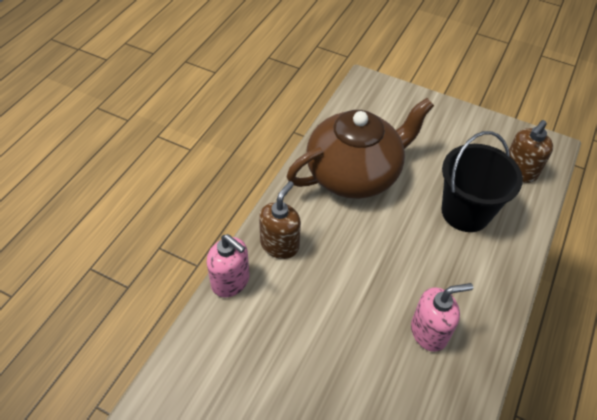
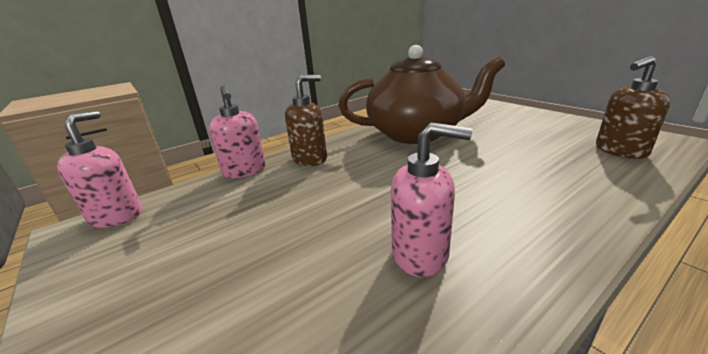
camera: 30 degrees right, 25 degrees down
black bucket [442,131,523,232] -> none
none -> pink soap dispenser [57,110,142,228]

